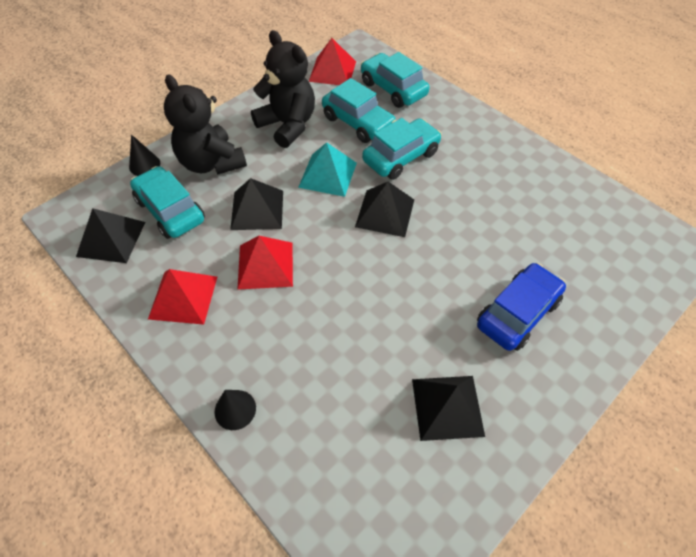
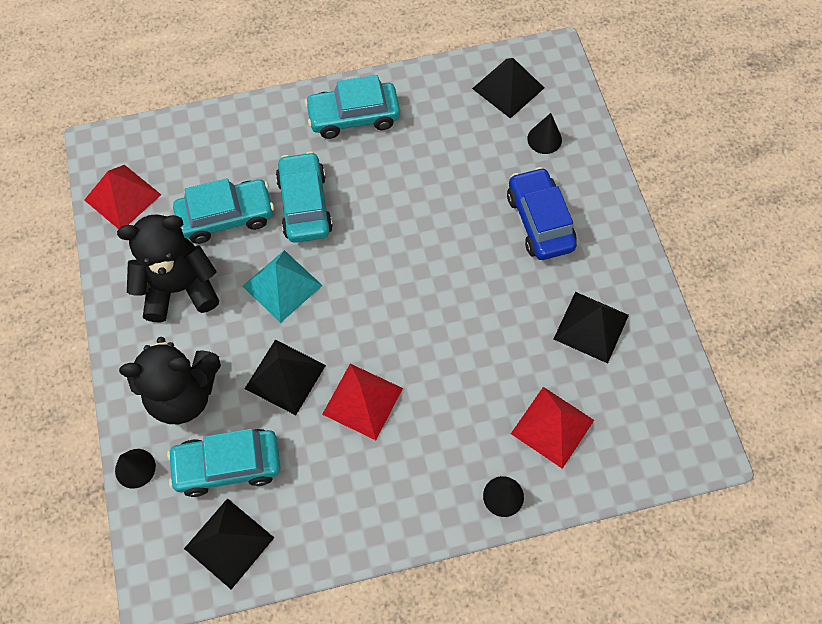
camera: 60 degrees left, 10 degrees up
red pyramid [148,269,217,325] -> red pyramid moved to [511,387,594,469]
black pyramid [355,182,414,237] -> black pyramid moved to [472,58,544,119]
turquoise car [361,52,430,108] -> turquoise car moved to [305,75,400,139]
none -> black cone [527,113,562,154]

